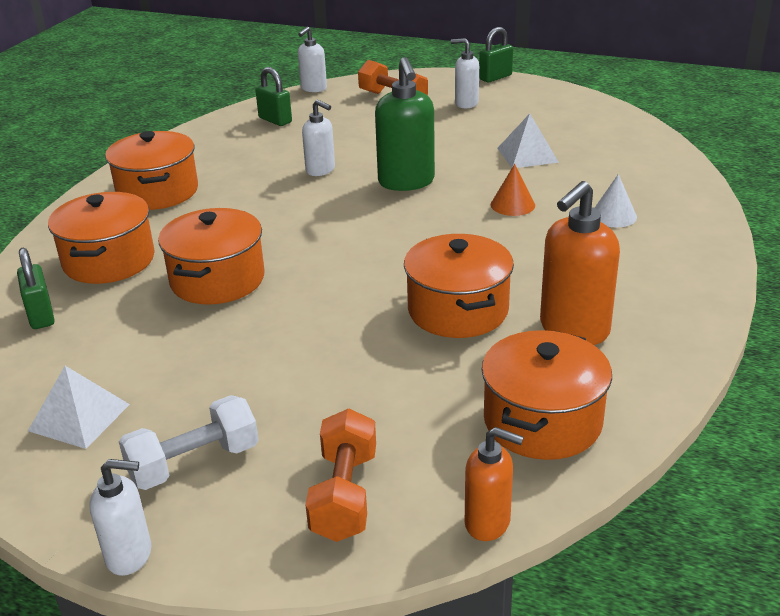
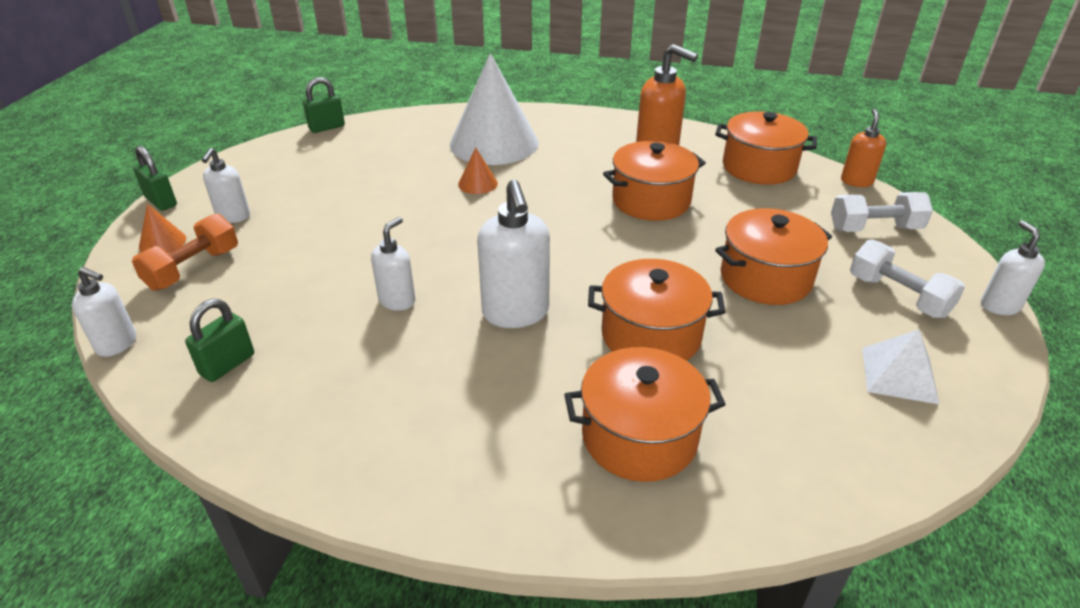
camera: 100 degrees left, 5 degrees up
green padlock [17,247,54,329] -> green padlock moved to [303,77,345,133]
orange pot [105,131,198,210] -> orange pot moved to [715,208,832,305]
orange dumbbell [305,408,376,542] -> white dumbbell [831,192,933,232]
green soap dispenser [375,57,435,191] -> none
white pyramid [498,113,559,168] -> none
white cone [595,174,637,227] -> white cone [450,53,539,165], size x2.46
none -> orange cone [139,204,186,254]
none -> white soap dispenser [477,180,550,328]

